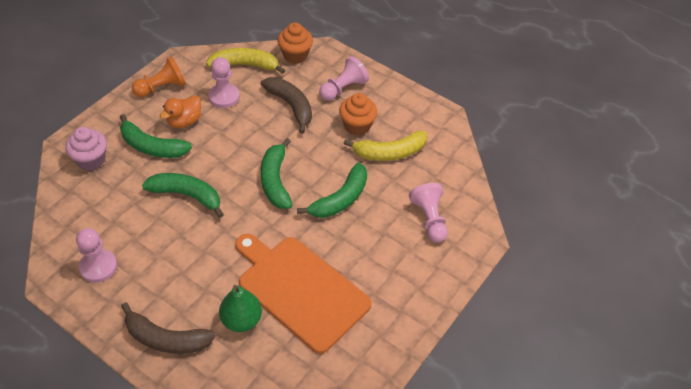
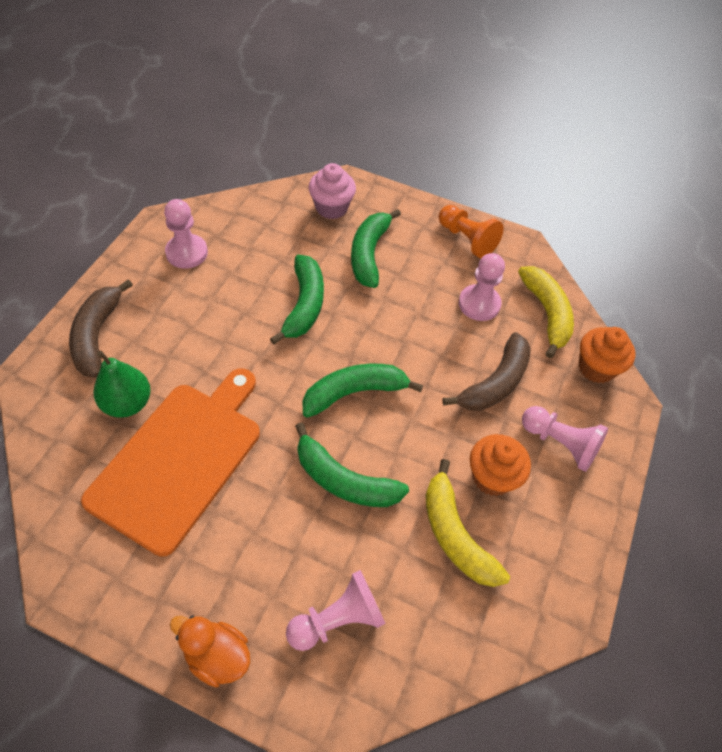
camera: 75 degrees right, 5 degrees up
orange duck [160,96,201,128] -> orange duck moved to [170,615,250,687]

